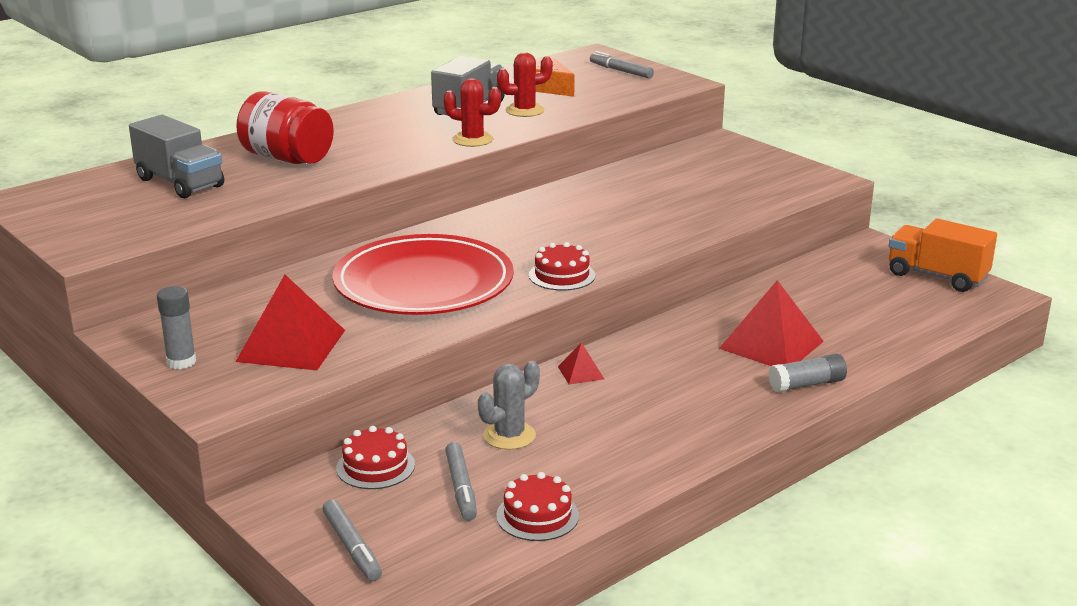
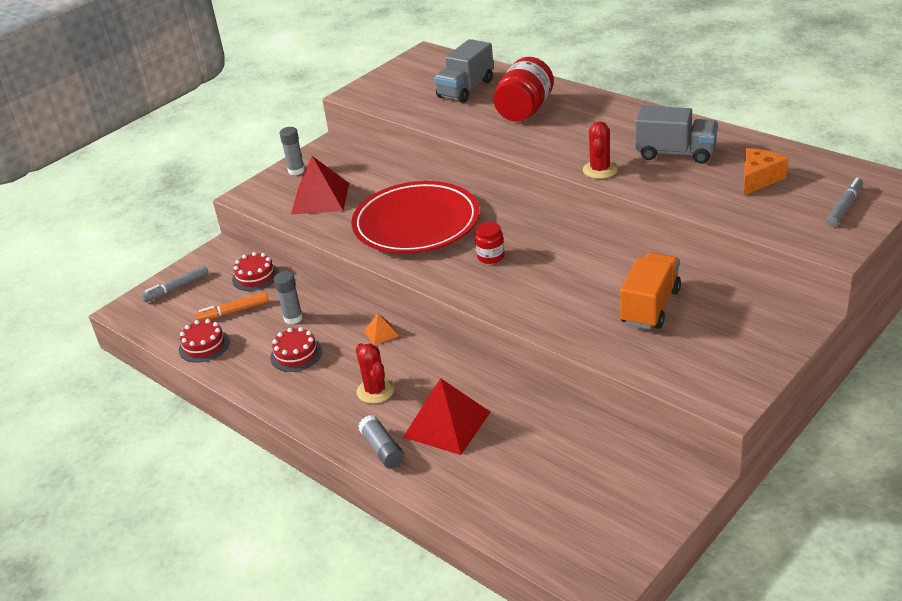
camera: 85 degrees right, 10 degrees up
grey marker [445,442,477,521] -> orange marker [195,293,269,321]
grey cactus [478,361,540,450] -> grey glue stick [274,271,303,324]
red cactus [497,52,553,117] -> red cactus moved to [356,343,394,404]
red cake [529,242,595,291] -> red cake moved to [270,327,322,372]
red pyramid [558,342,604,385] -> orange pyramid [364,313,399,345]
orange truck [889,218,997,292] -> orange truck moved to [620,253,681,329]
none -> red jar [475,222,504,264]

